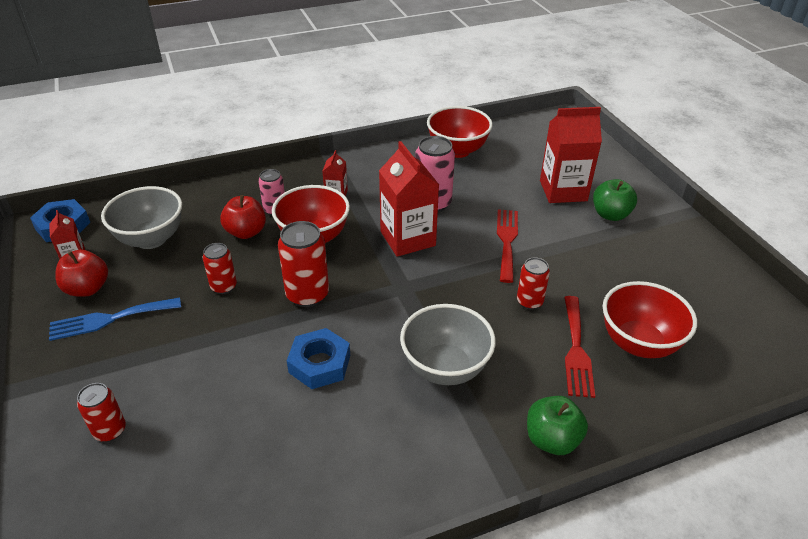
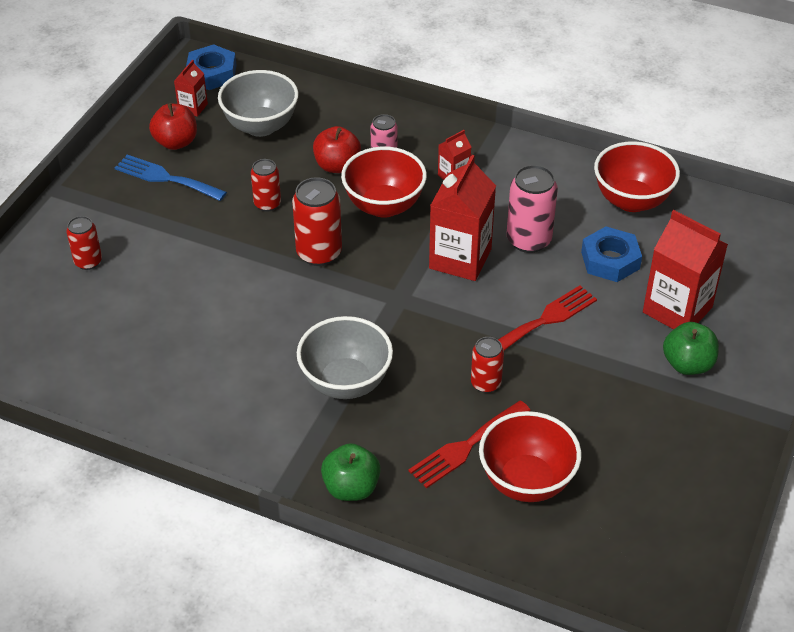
camera: 45 degrees right, 5 degrees up
blue nut [287,328,350,389] -> blue nut moved to [581,226,642,282]

